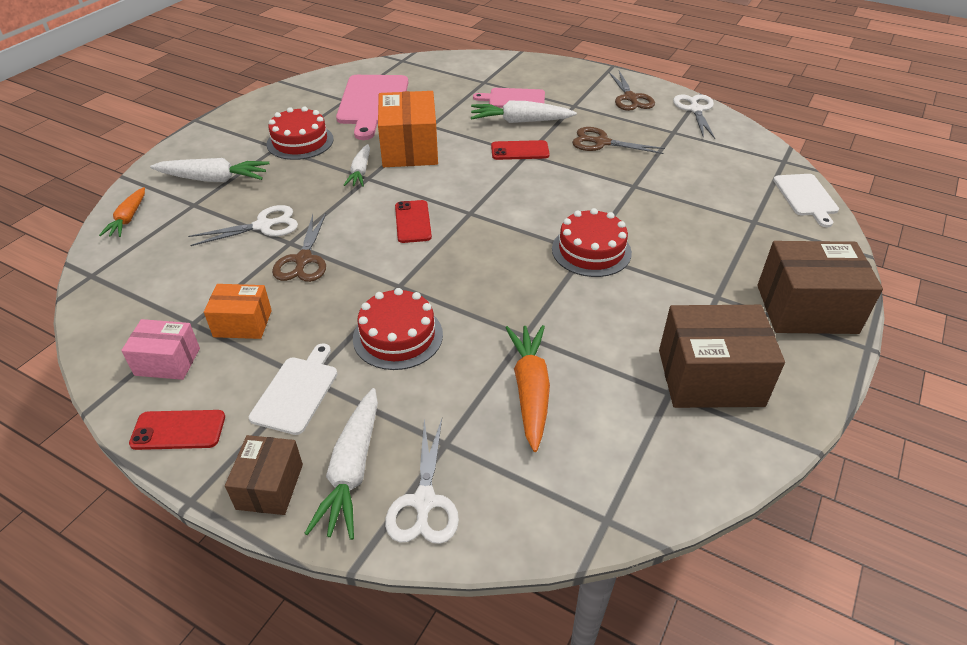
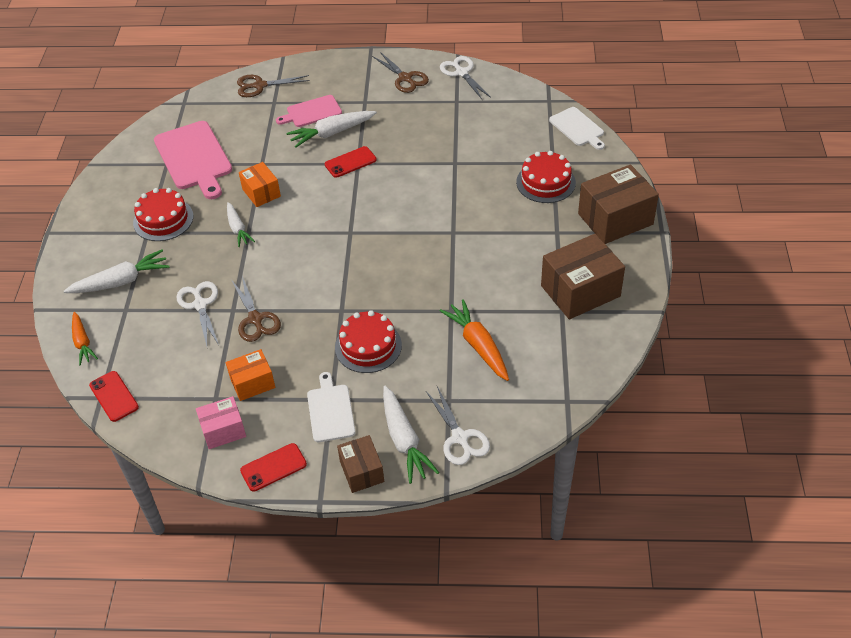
camera: 25 degrees left, 5 degrees up
white scissors [188,205,298,246] -> white scissors turned 60 degrees counterclockwise [176,281,219,346]
orange box [378,91,438,167] -> orange box [239,162,281,207], size x0.58
red phone [395,200,432,243] -> red phone moved to [89,371,139,422]
red cake [552,208,632,277] -> red cake moved to [516,151,576,203]
brown scissors [572,127,665,154] -> brown scissors moved to [237,75,310,97]

